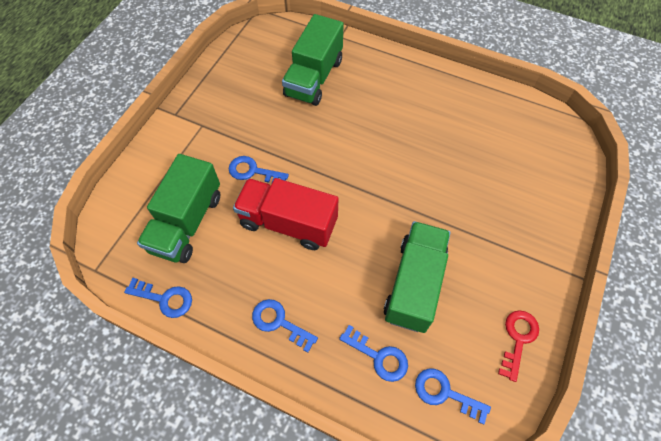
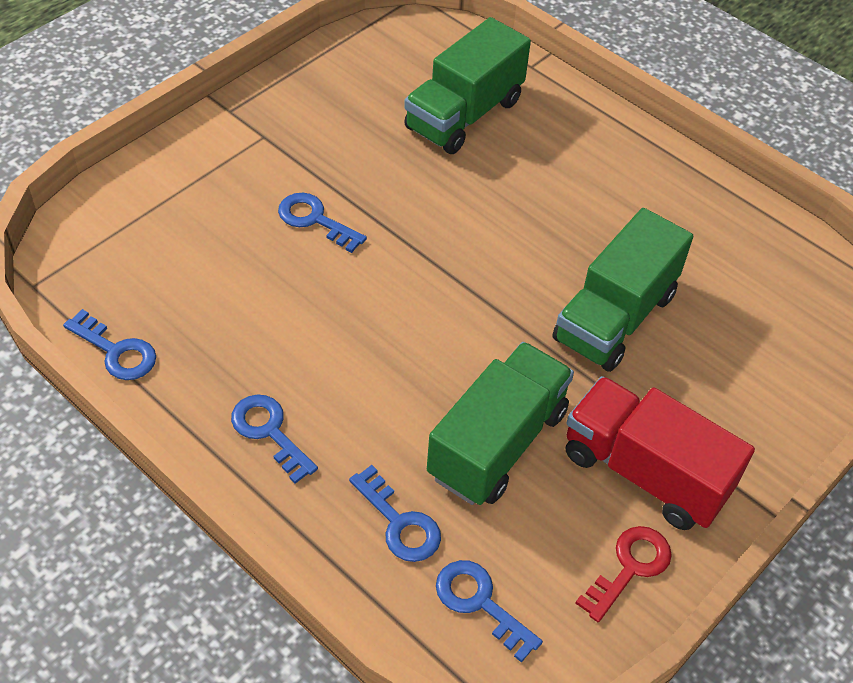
camera: 15 degrees right, 10 degrees down
green truck [137,154,220,263] -> green truck moved to [552,208,693,372]
red truck [233,178,338,250] -> red truck moved to [566,376,755,530]

